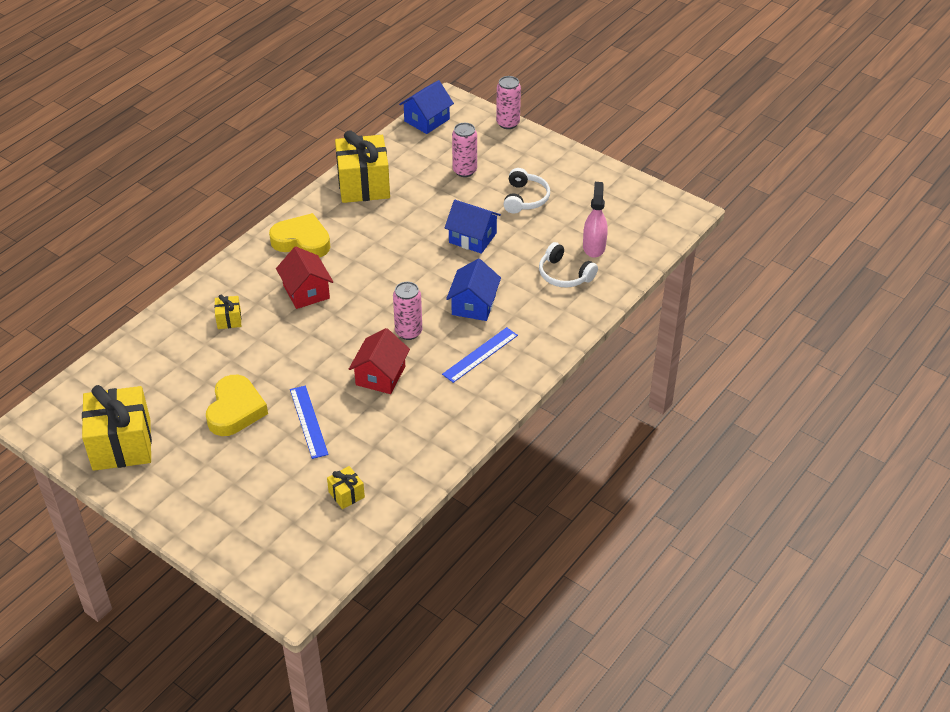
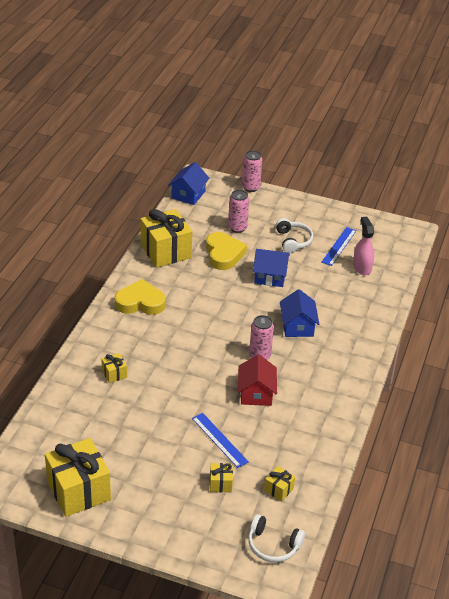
camera: 20 degrees left, 5 degrees down
yellow heart [206,375,268,436] -> yellow heart moved to [206,232,247,270]
red house [276,247,333,309] -> none
blue ruler [442,327,518,383] -> blue ruler moved to [321,227,356,266]
white headphones [539,242,598,287] -> white headphones moved to [248,514,305,562]
none -> yellow gift [210,463,233,492]

